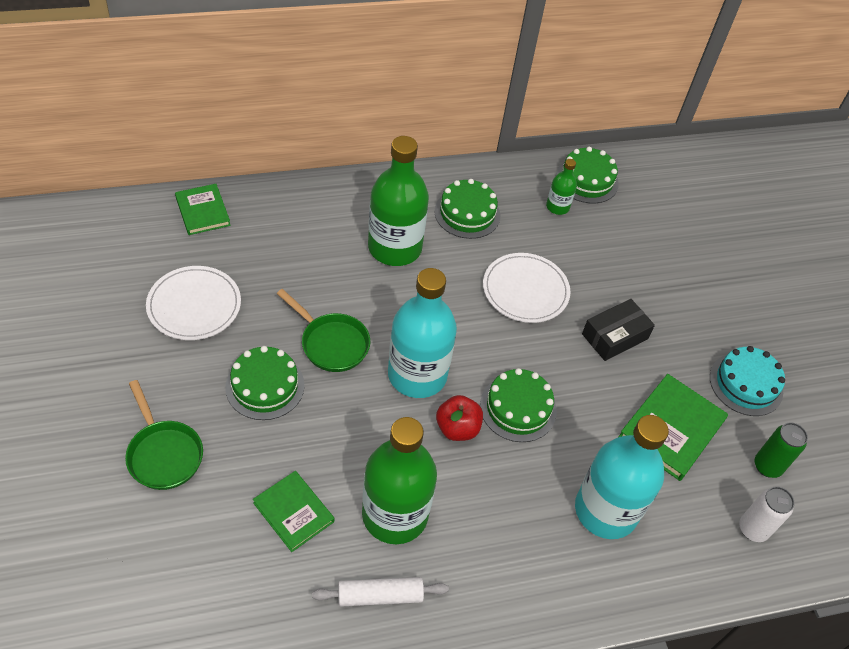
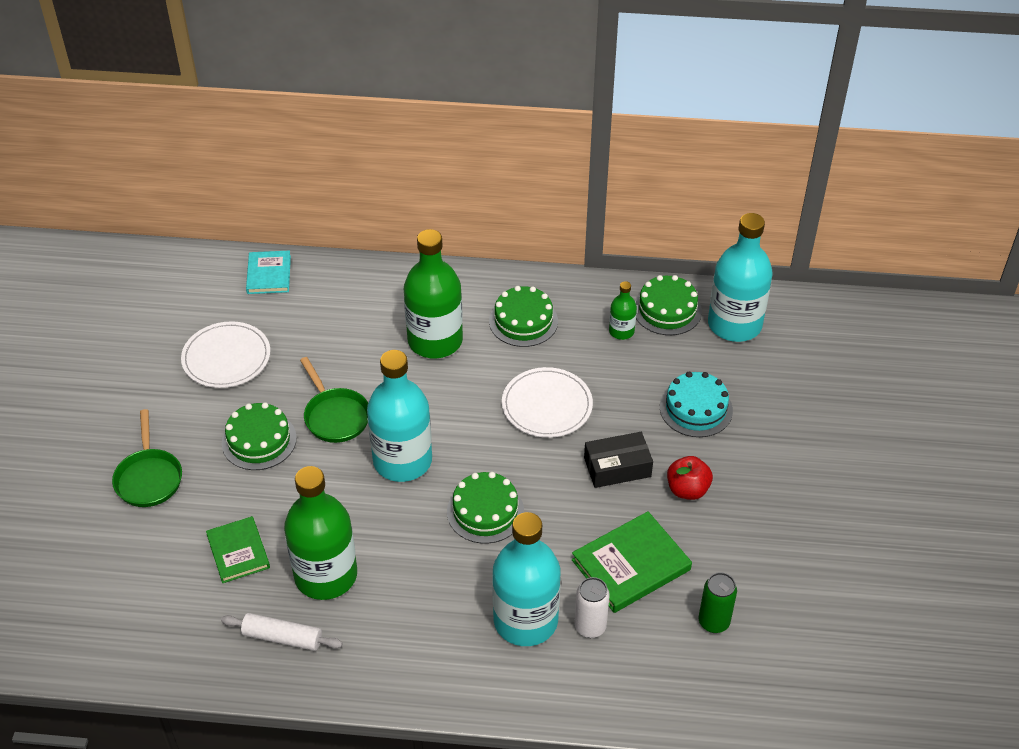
camera: 25 degrees right, 5 degrees down
green book [175,184,231,235] -> turquoise book [246,250,291,294]
red apple [436,395,483,441] -> red apple moved to [667,456,713,500]
turquoise cake [710,346,785,416] -> turquoise cake moved to [660,372,733,437]
white can [739,486,795,542] -> white can moved to [574,577,610,638]
none -> turquoise bottle [708,213,773,342]

